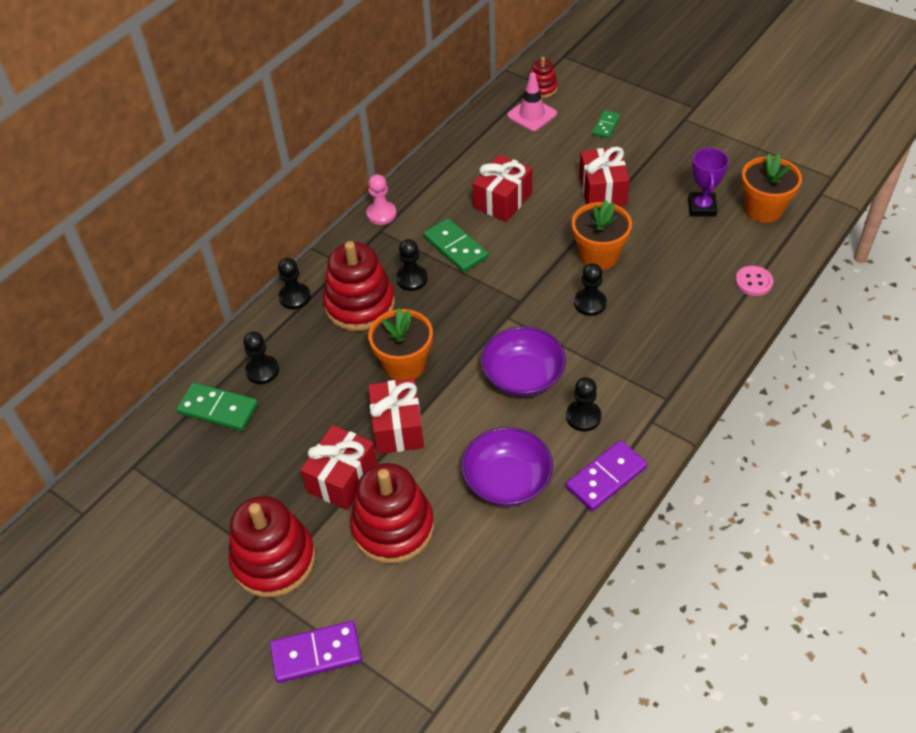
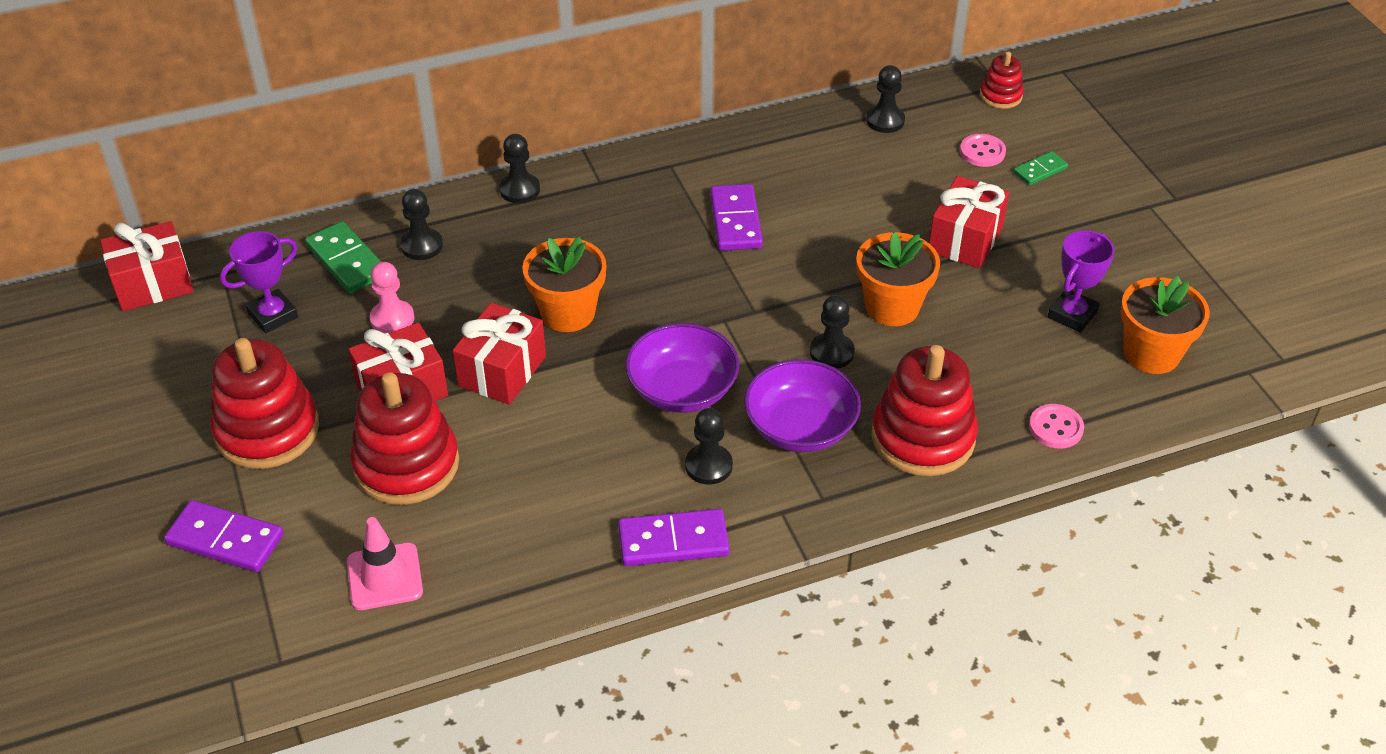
camera: 30 degrees right, 5 degrees down
red stacking toy [323,241,395,331] -> red stacking toy moved to [872,345,978,476]
pink pawn [366,174,396,225] -> pink pawn moved to [370,262,414,333]
black pawn [396,239,428,291] -> black pawn moved to [866,65,905,133]
green domino [423,218,488,272] -> purple domino [710,184,763,251]
purple bowl [462,427,553,507] -> purple bowl moved to [744,359,861,452]
red gift [472,154,532,222] -> red gift moved to [100,221,194,311]
pink traffic cone [507,72,557,131] -> pink traffic cone moved to [347,517,423,610]
none -> purple trophy [220,231,298,333]
none -> pink button [960,134,1006,167]

